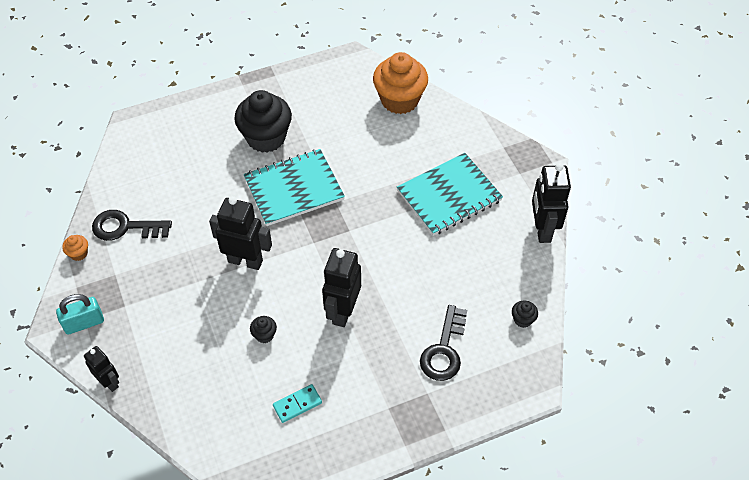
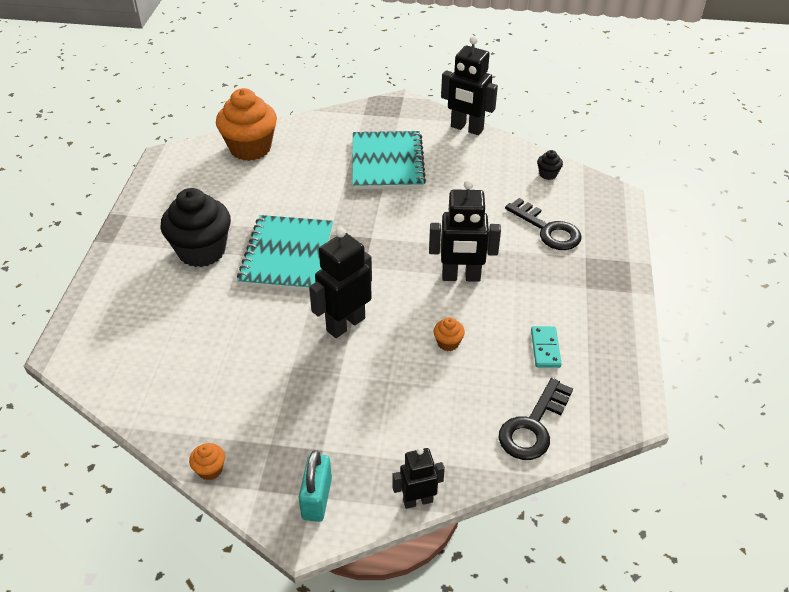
camera: 60 degrees left, 10 degrees down
black key [92,210,172,241] -> black key moved to [498,378,573,460]
black cupcake [250,316,277,343] -> orange cupcake [433,317,465,351]
black robot [322,248,361,327] -> black robot turned 45 degrees counterclockwise [429,180,501,282]

